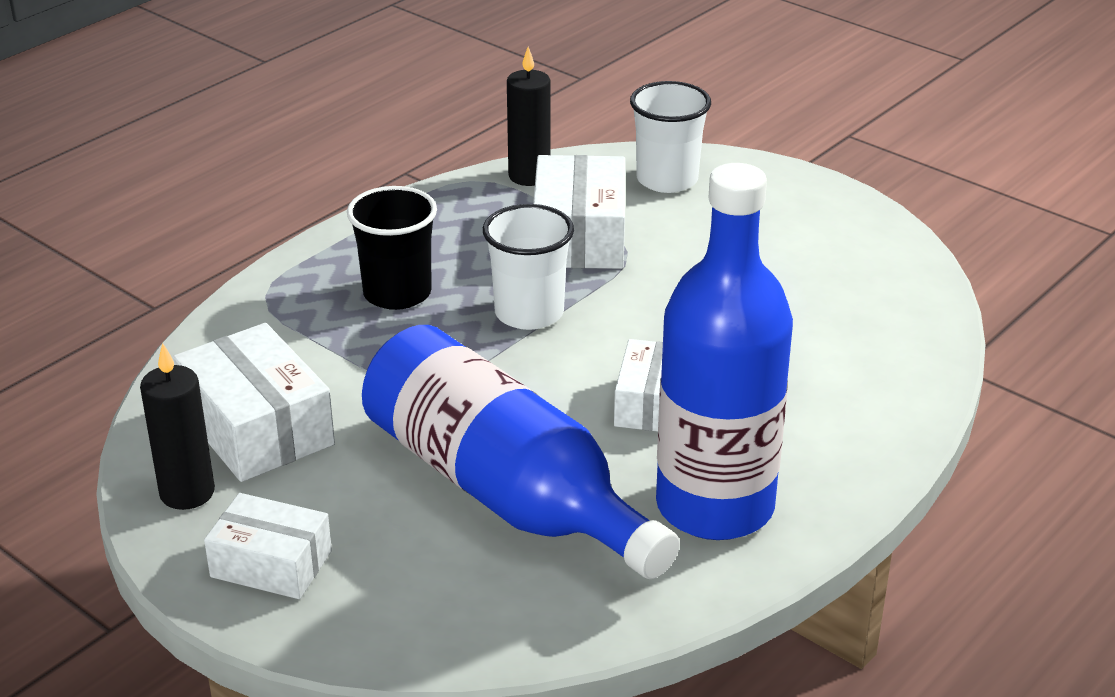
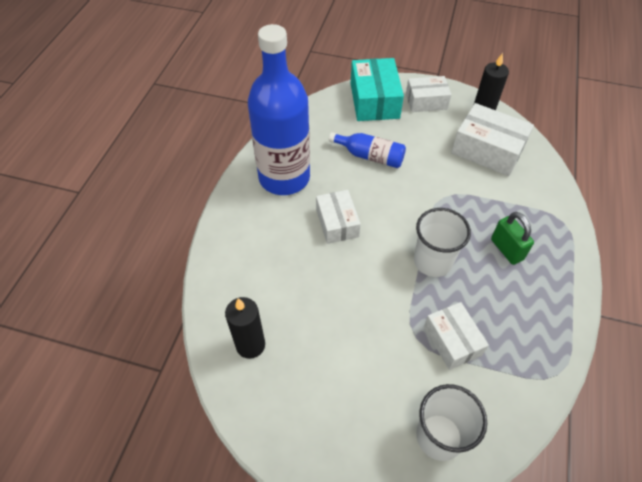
camera: 155 degrees right, 20 degrees up
black cup [347,186,437,310] -> green padlock [491,212,534,265]
blue bottle [362,325,680,579] -> blue bottle [329,132,406,168], size x0.47
black candle [507,46,551,186] -> black candle moved to [225,297,265,359]
white box [533,155,625,269] -> white box [424,302,489,370], size x0.66
none -> turquoise box [351,58,404,121]

